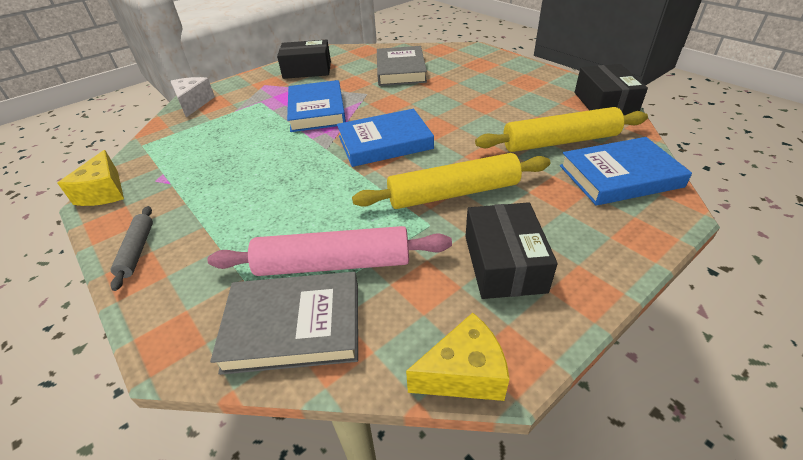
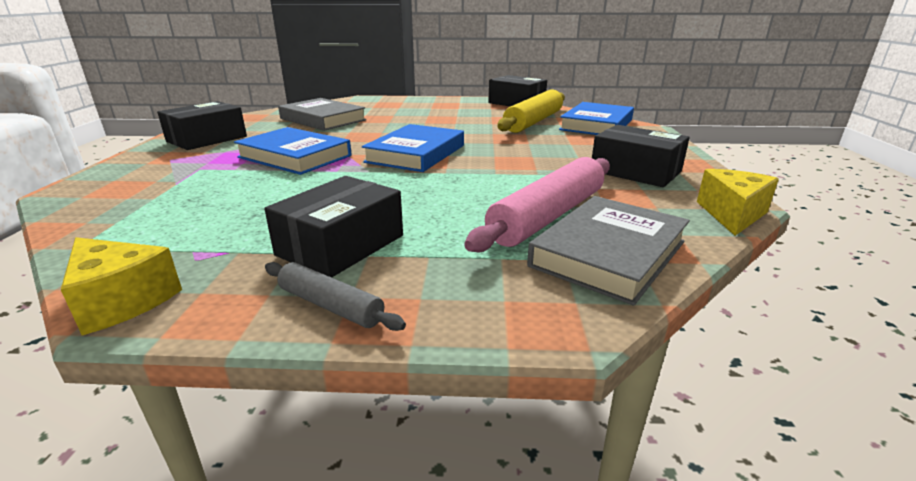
camera: 50 degrees left, 15 degrees down
white cheese [171,77,215,118] -> none
yellow rolling pin [352,153,550,209] -> none
none -> black box [264,176,403,278]

